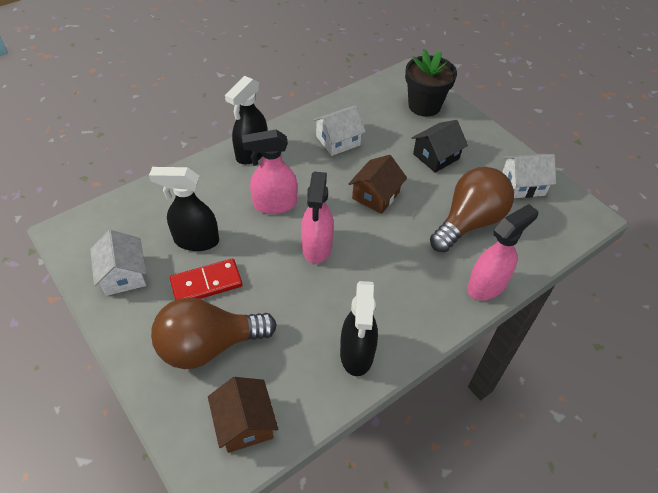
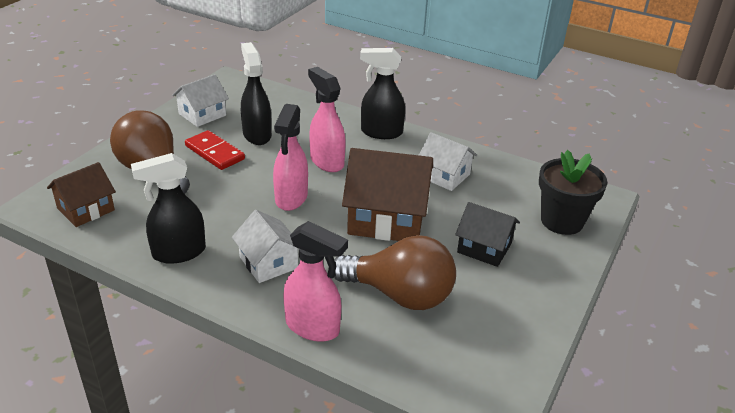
camera: 65 degrees right, 15 degrees down
pink spray bottle [301,172,334,264] -> pink spray bottle turned 60 degrees counterclockwise [273,104,308,211]
brown house [348,155,407,214] -> brown house [342,148,433,241], size x1.68
white house [502,154,556,198] -> white house moved to [232,210,298,283]

